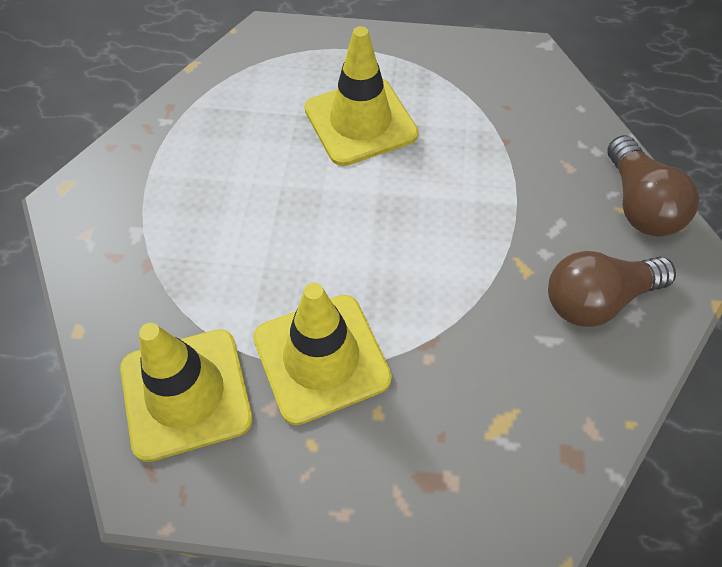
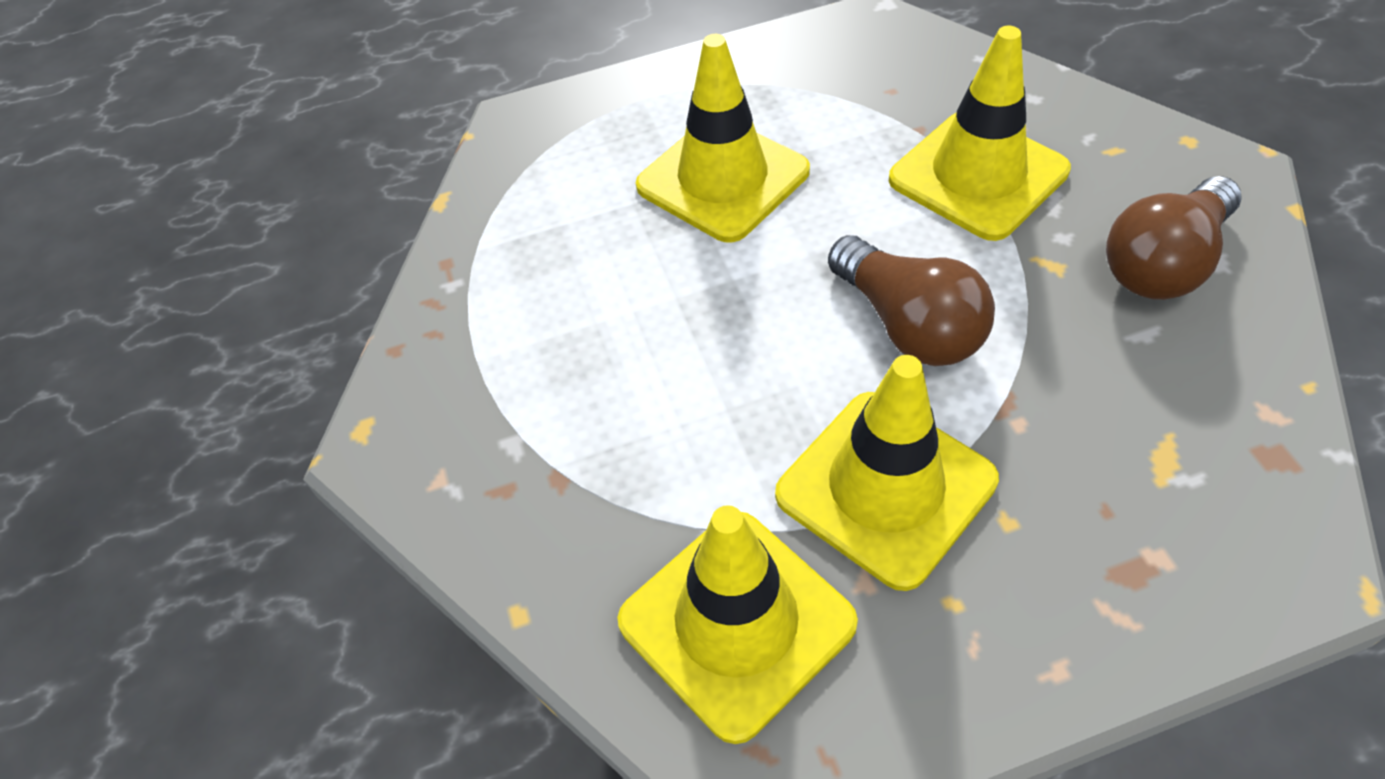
camera: 20 degrees left, 5 degrees down
brown light bulb [607,135,699,236] -> brown light bulb moved to [828,235,995,366]
none -> yellow traffic cone [889,26,1071,241]

